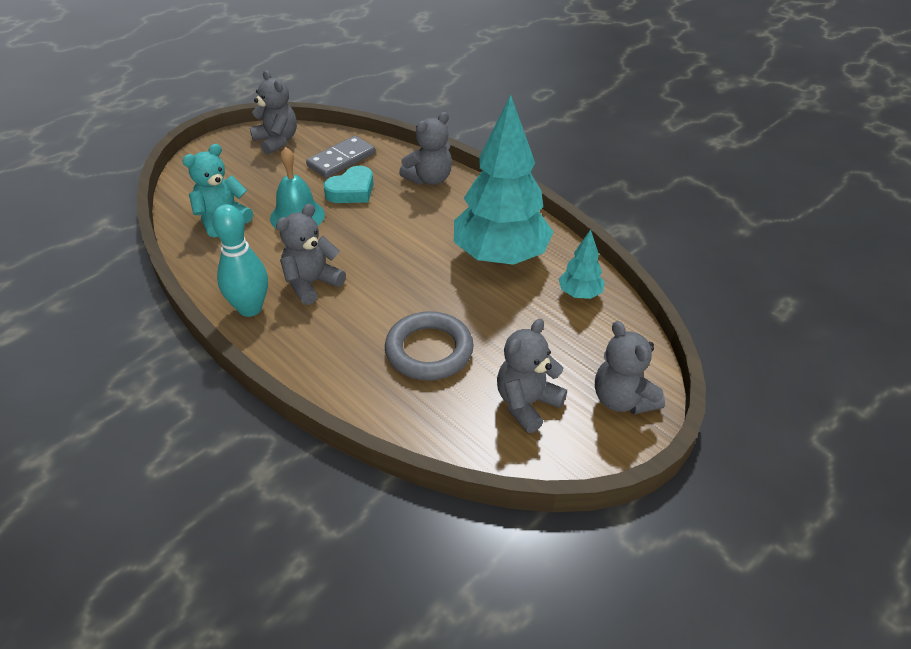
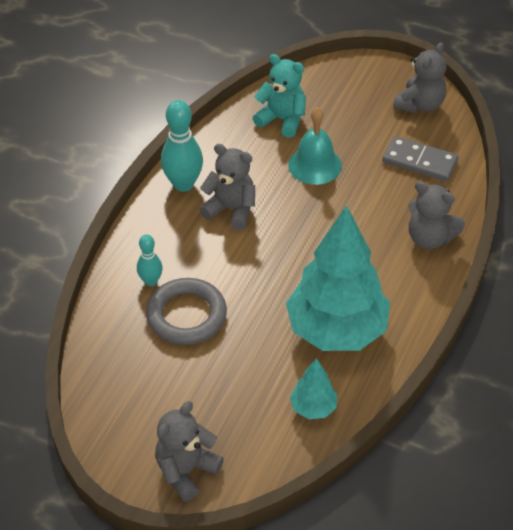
camera: 70 degrees right, 5 degrees up
turquoise heart [323,166,374,203] -> none
grey teddy bear [497,319,567,433] -> none
none -> turquoise bowling pin [137,234,163,286]

